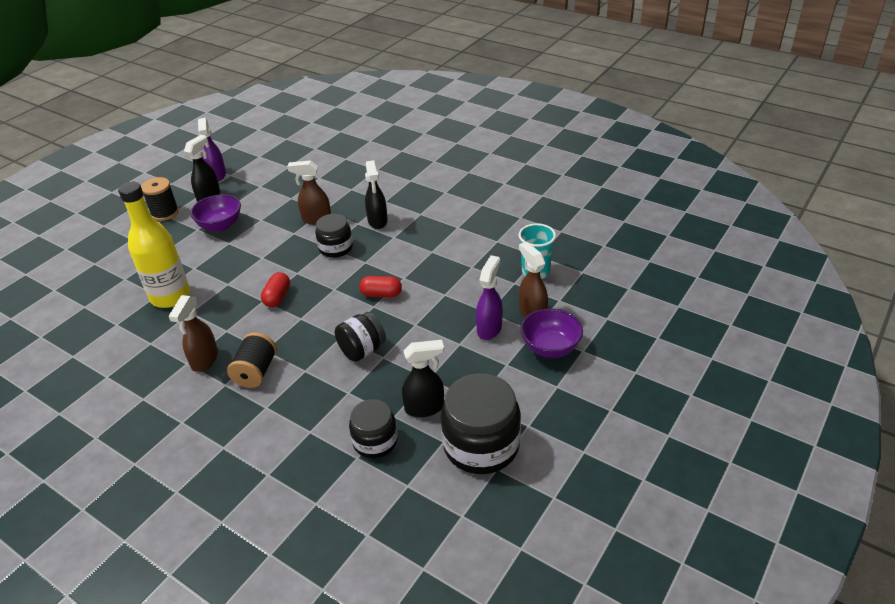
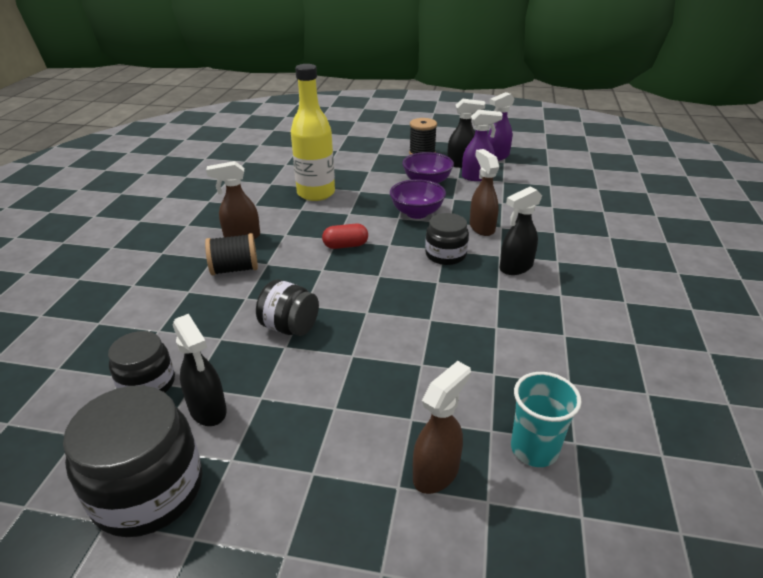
camera: 65 degrees right, 5 degrees down
red capsule [359,276,402,298] -> none
purple spray bottle [476,255,503,340] -> purple spray bottle moved to [462,110,503,181]
purple bowl [521,308,583,358] -> purple bowl moved to [390,179,446,219]

